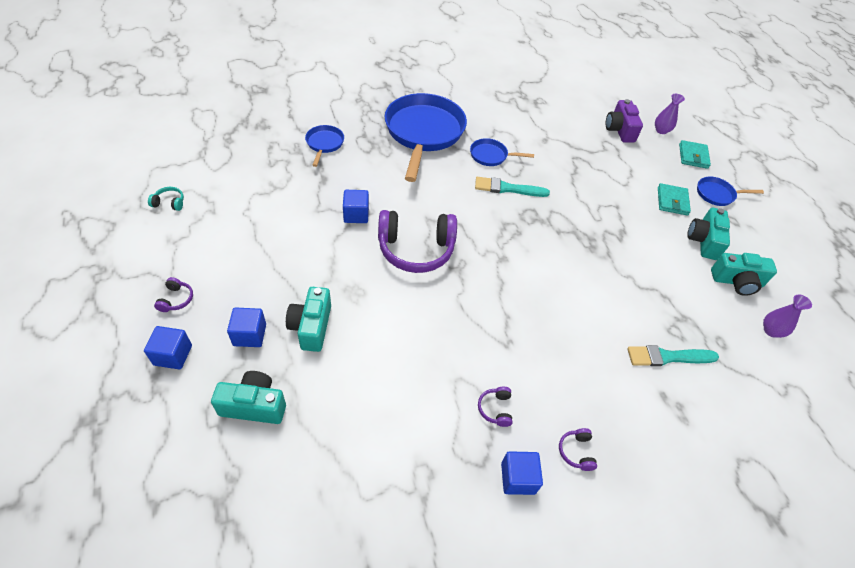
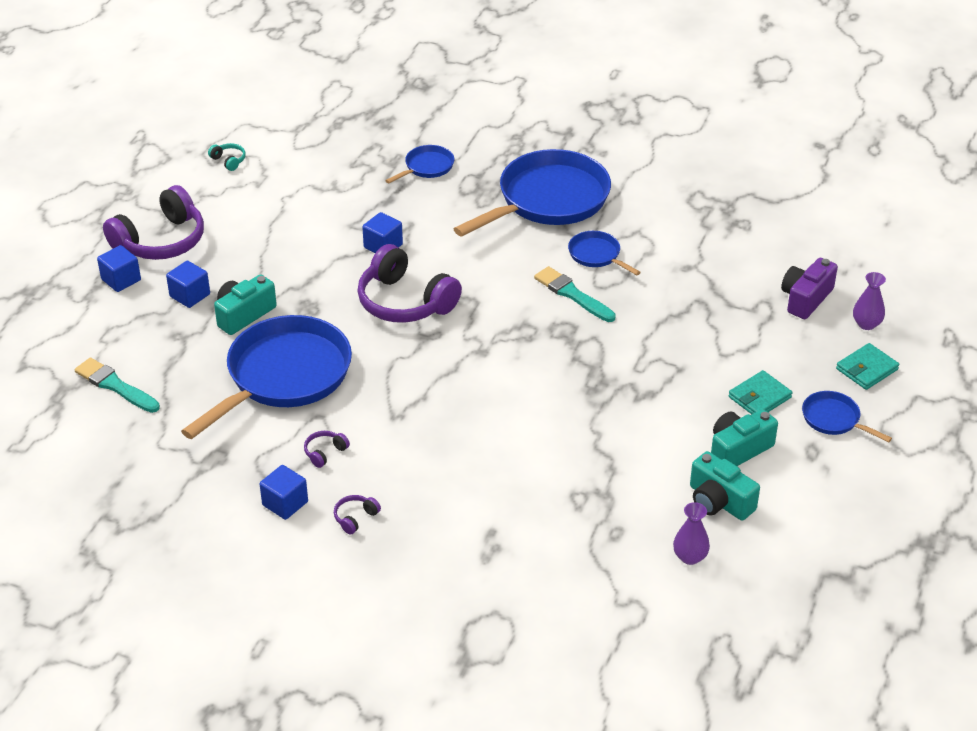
camera: 45 degrees right, 10 degrees down
purple headphones [154,277,193,312] -> purple headphones [103,185,204,260], size x2.48
turquoise camera [211,371,286,424] -> none
turquoise brush [627,345,719,366] -> turquoise brush moved to [75,357,160,413]
none -> blue pan [181,315,352,439]

